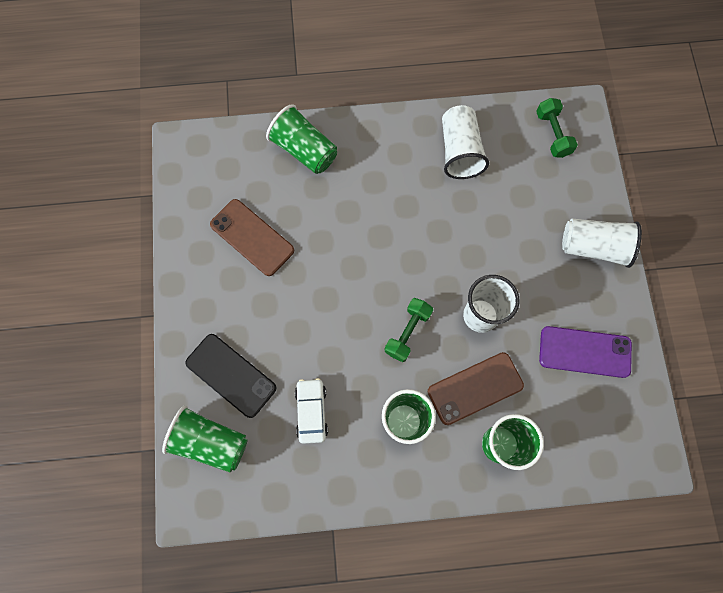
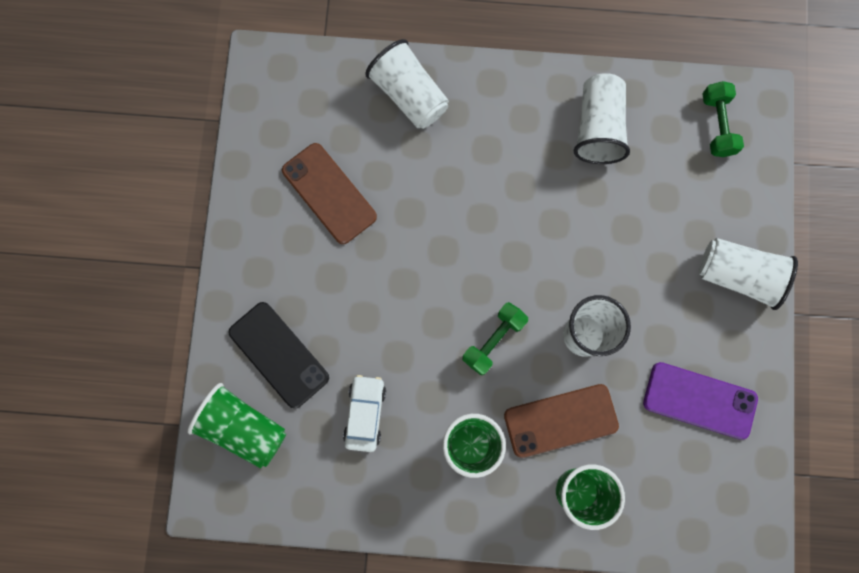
camera: 10 degrees right, 5 degrees up
green cup [266,104,337,174] -> white cup [365,39,449,129]

